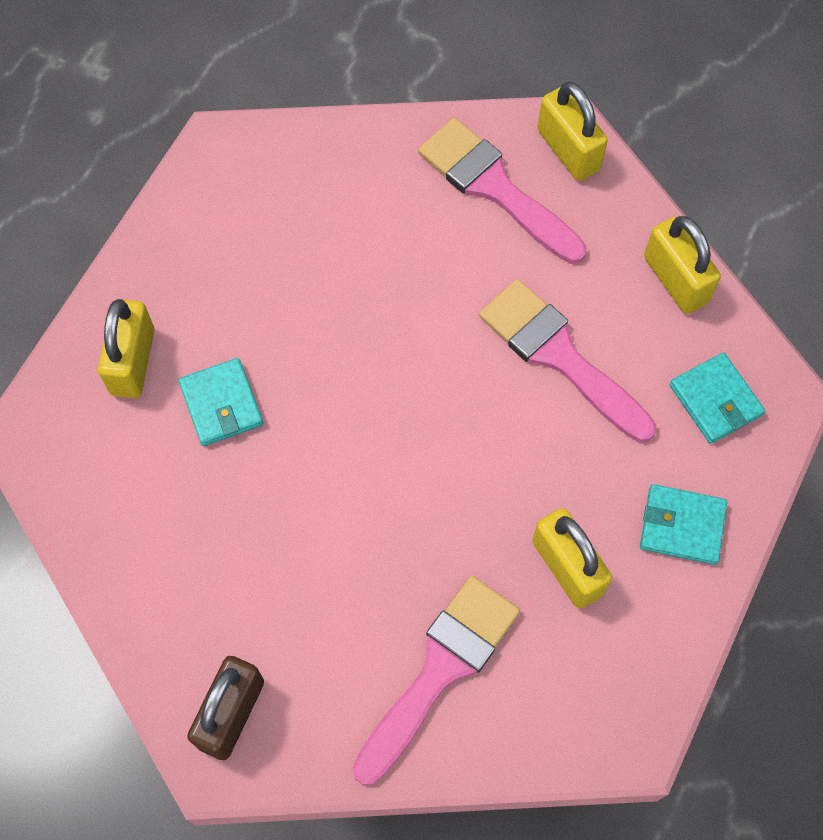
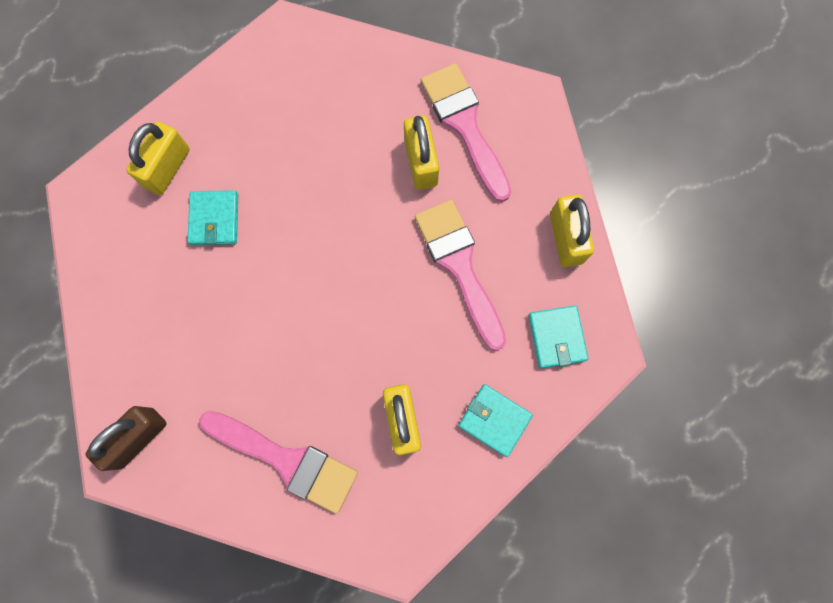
camera: 20 degrees right, 10 degrees up
pink brush [353,576,520,785] -> pink brush turned 60 degrees clockwise [199,411,358,514]
yellow padlock [537,82,608,181] -> yellow padlock moved to [404,115,439,190]

